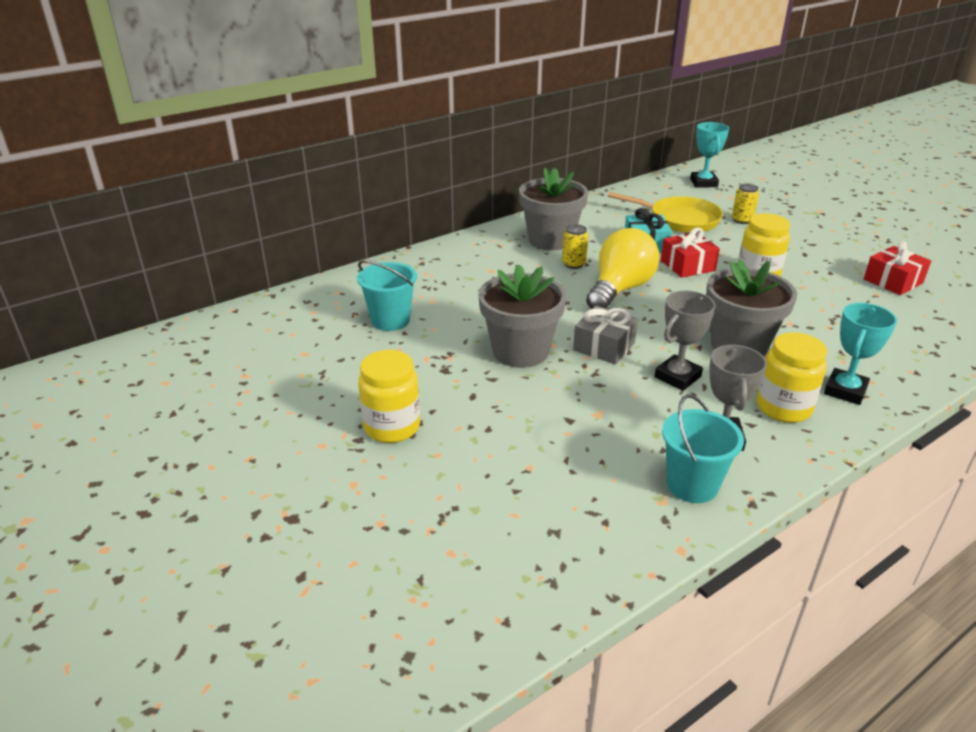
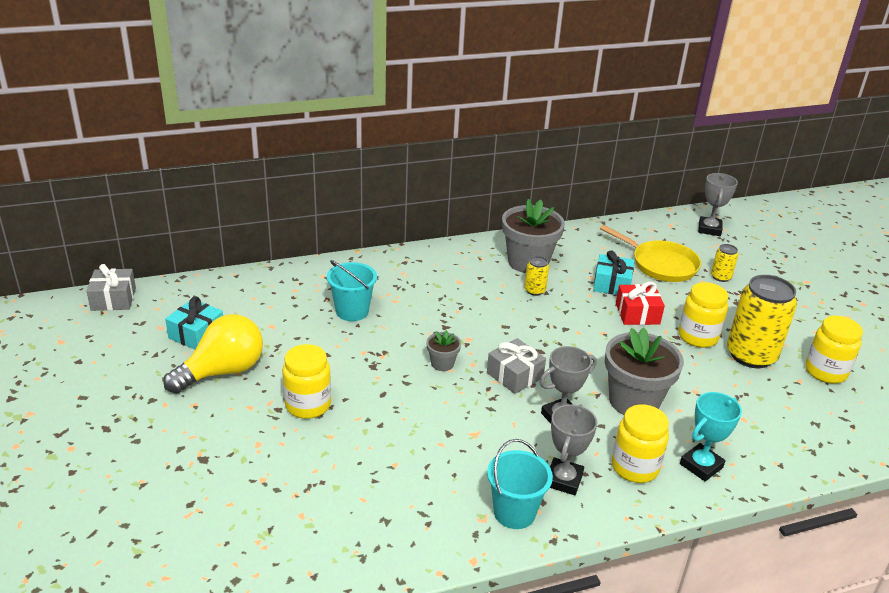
camera: 15 degrees right, 0 degrees up
grey flower pot [478,264,566,368] -> grey flower pot [426,330,461,371], size x0.48
yellow light bulb [586,228,660,309] -> yellow light bulb moved to [163,314,263,394]
turquoise trophy [690,122,729,188] -> grey trophy [698,173,738,236]
red gift [864,241,931,295] -> yellow jar [806,316,863,384]
none -> grey gift [86,264,136,311]
none -> turquoise gift [165,297,223,349]
none -> yellow can [727,275,797,368]

